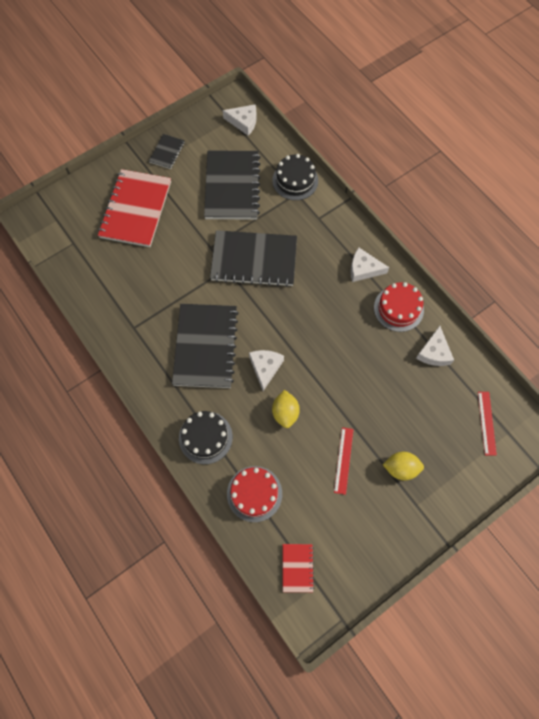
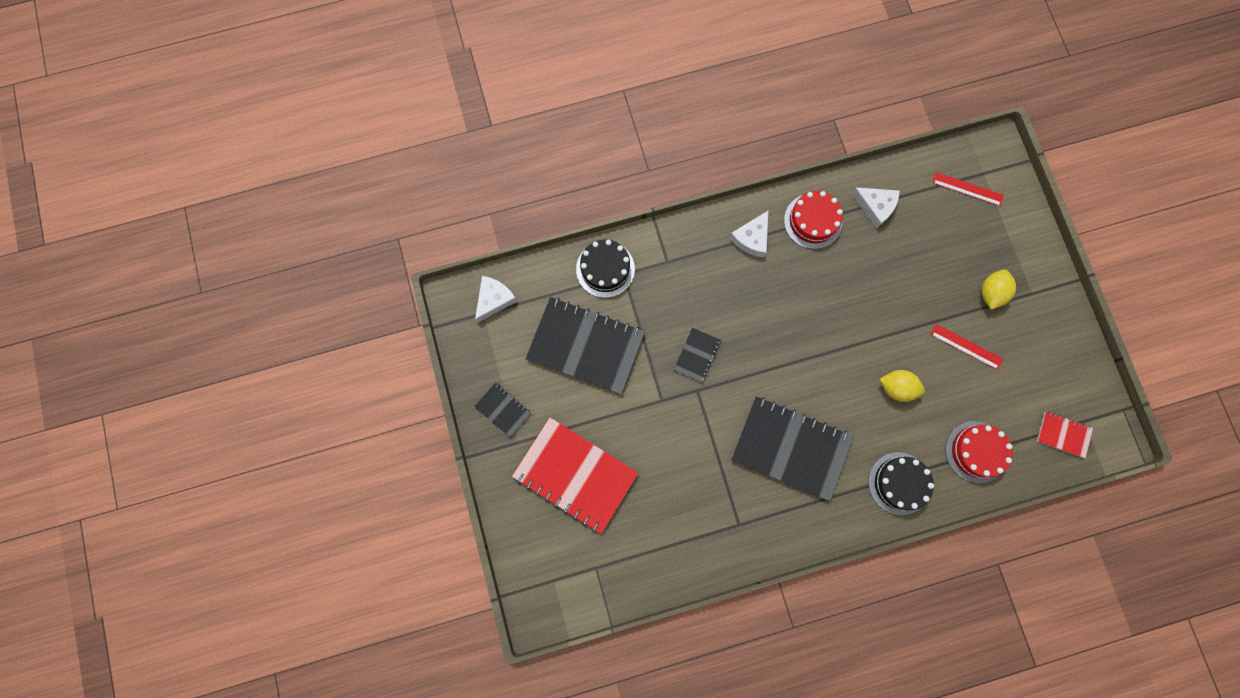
camera: 70 degrees left, 10 degrees up
black notebook [210,230,297,287] -> black notebook [674,328,721,383], size x0.47
white cheese [249,350,284,391] -> none

